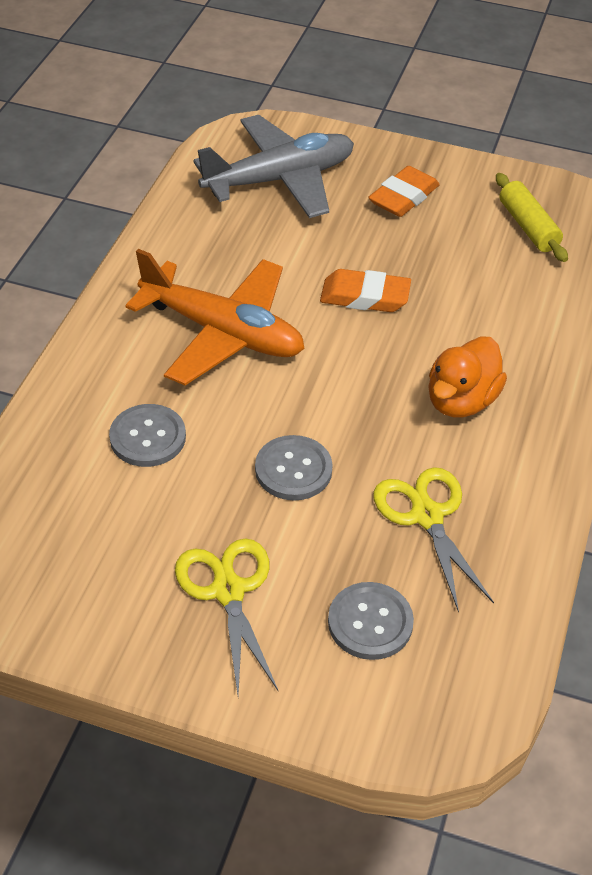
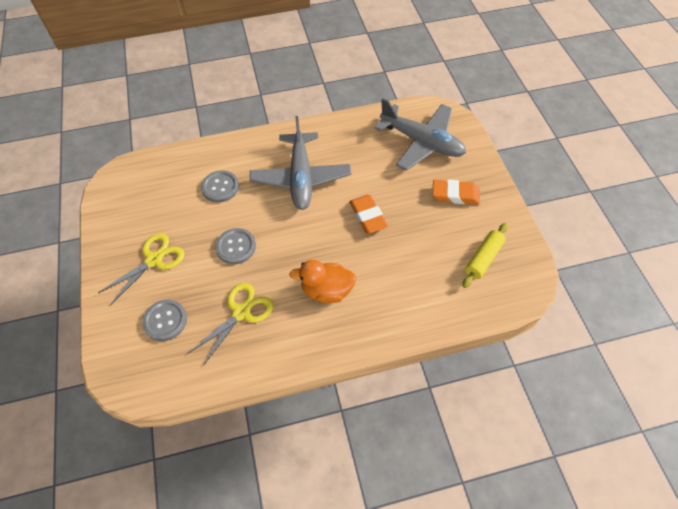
camera: 60 degrees right, 10 degrees up
orange plane [125,249,305,385] -> grey plane [250,116,351,210]

